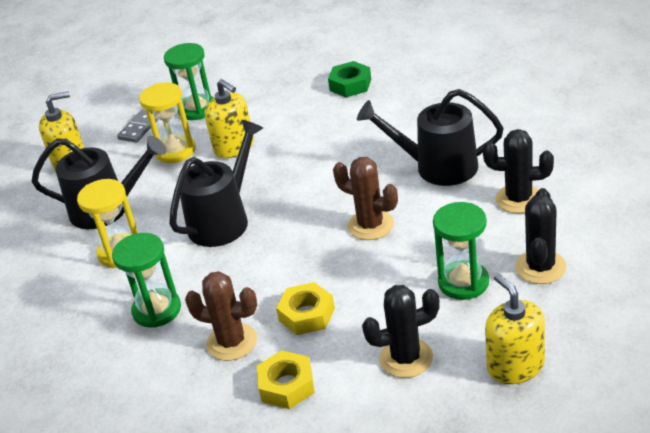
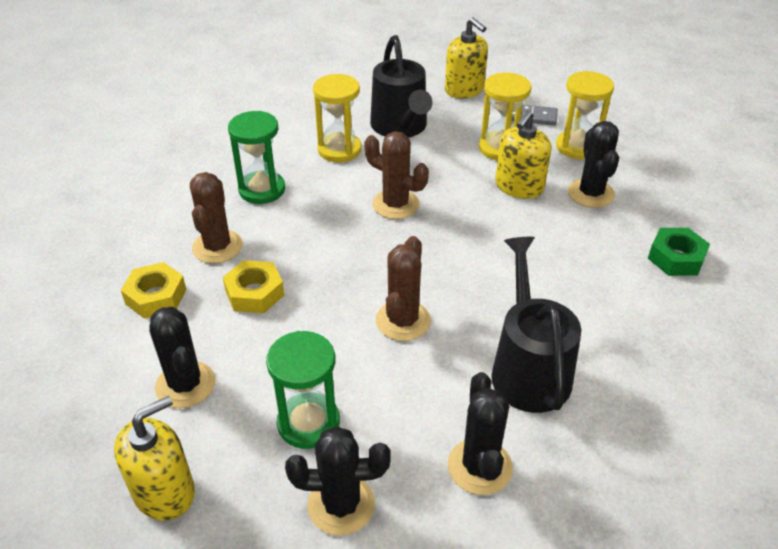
camera: 70 degrees right, 5 degrees up
green hourglass [164,43,214,120] -> yellow hourglass [556,71,614,159]
black watering can [169,120,263,247] -> brown cactus [364,132,429,219]
none -> black cactus [568,121,619,208]

